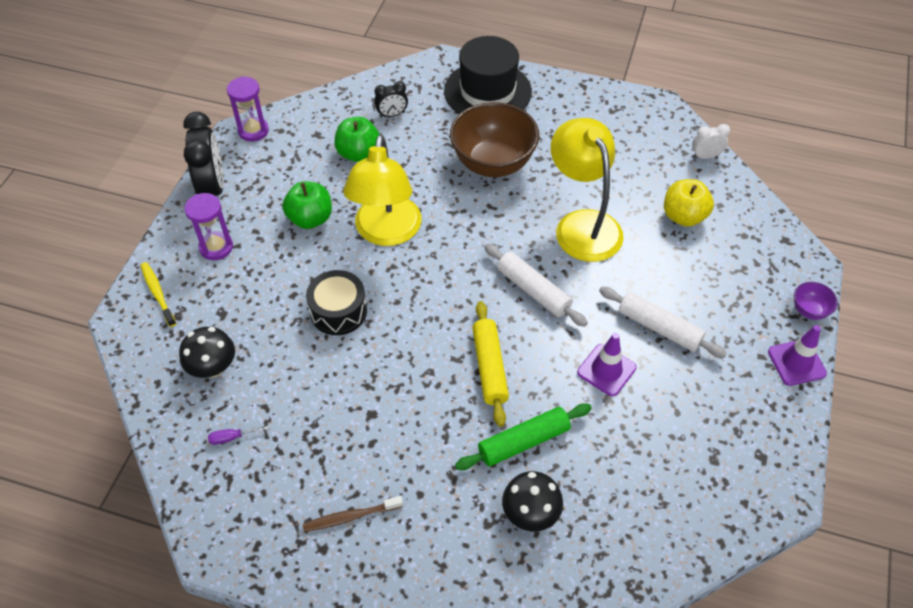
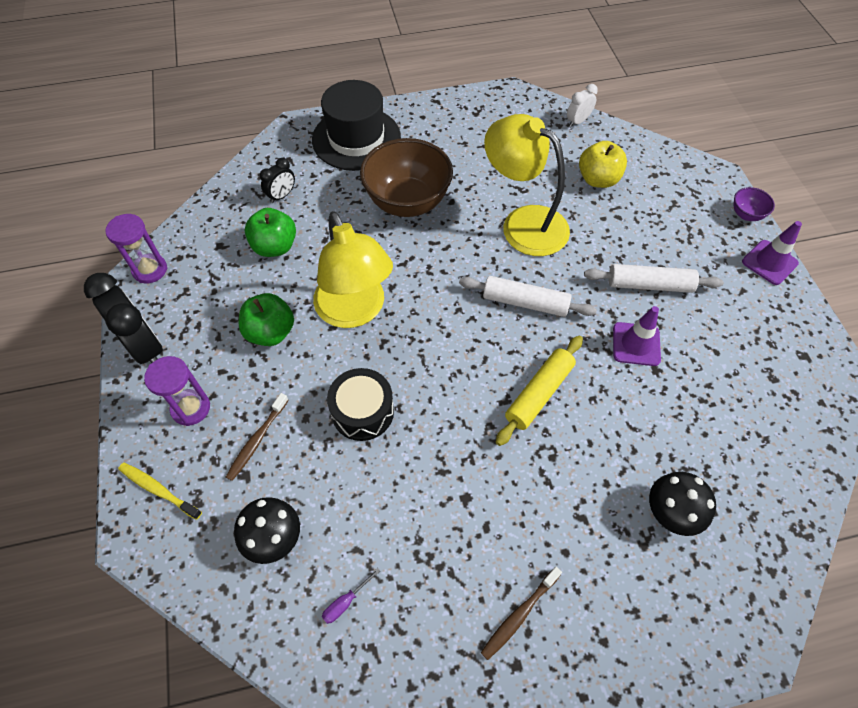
camera: 30 degrees left, 5 degrees up
green rolling pin [455,403,592,470] -> none
yellow rolling pin [472,301,509,427] -> yellow rolling pin turned 75 degrees clockwise [495,336,583,446]
none -> brown toothbrush [226,393,289,481]

